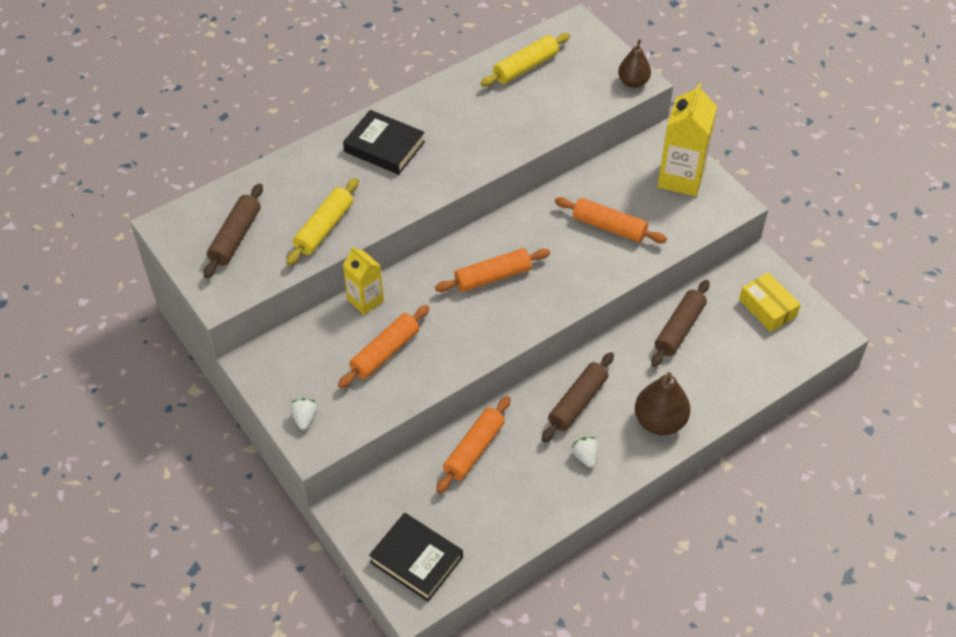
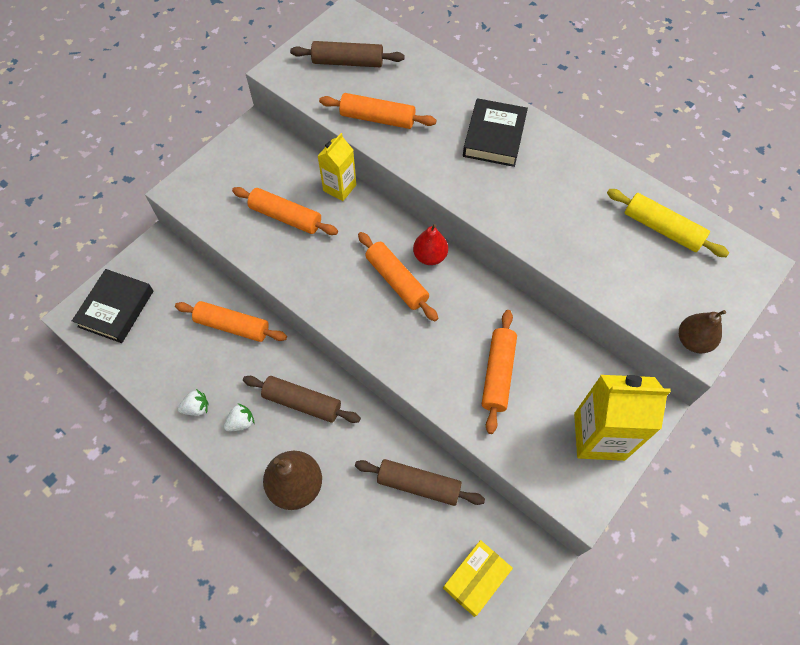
camera: 75 degrees right, 10 degrees up
yellow rolling pin [286,178,359,265] -> orange rolling pin [319,93,436,129]
white strawberry [291,398,318,430] -> white strawberry moved to [178,389,209,416]
none -> red pear [413,224,448,265]

